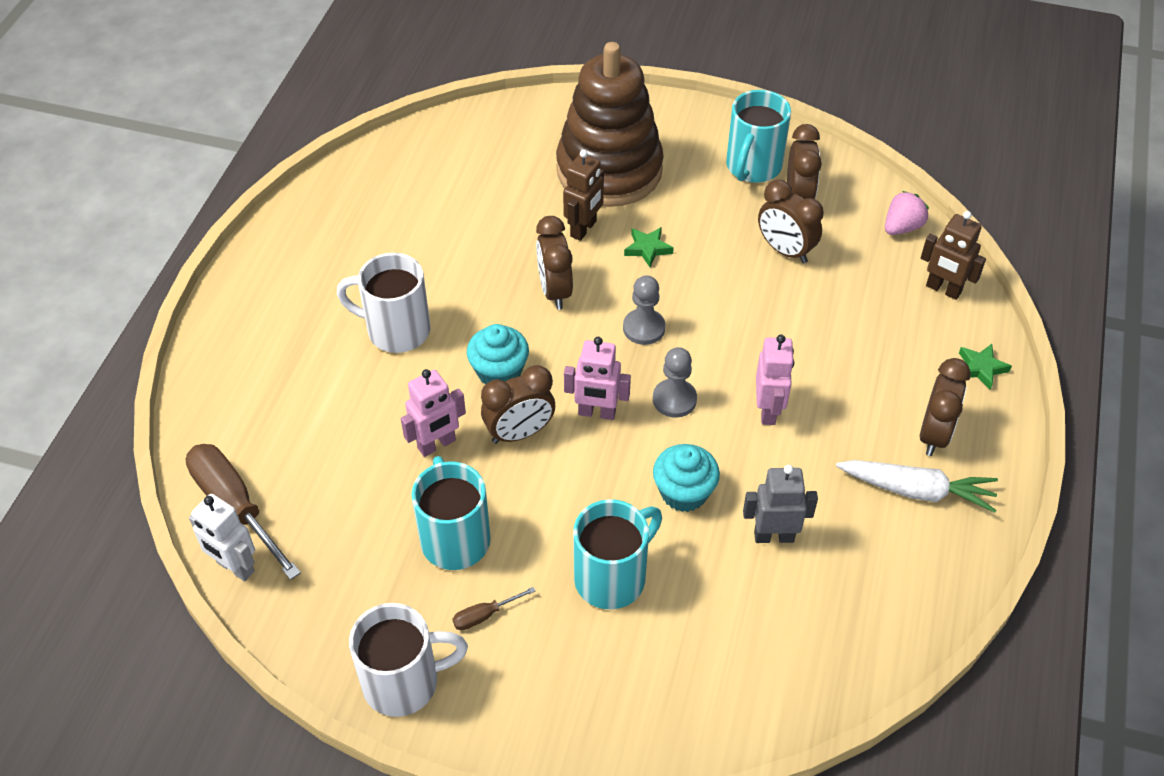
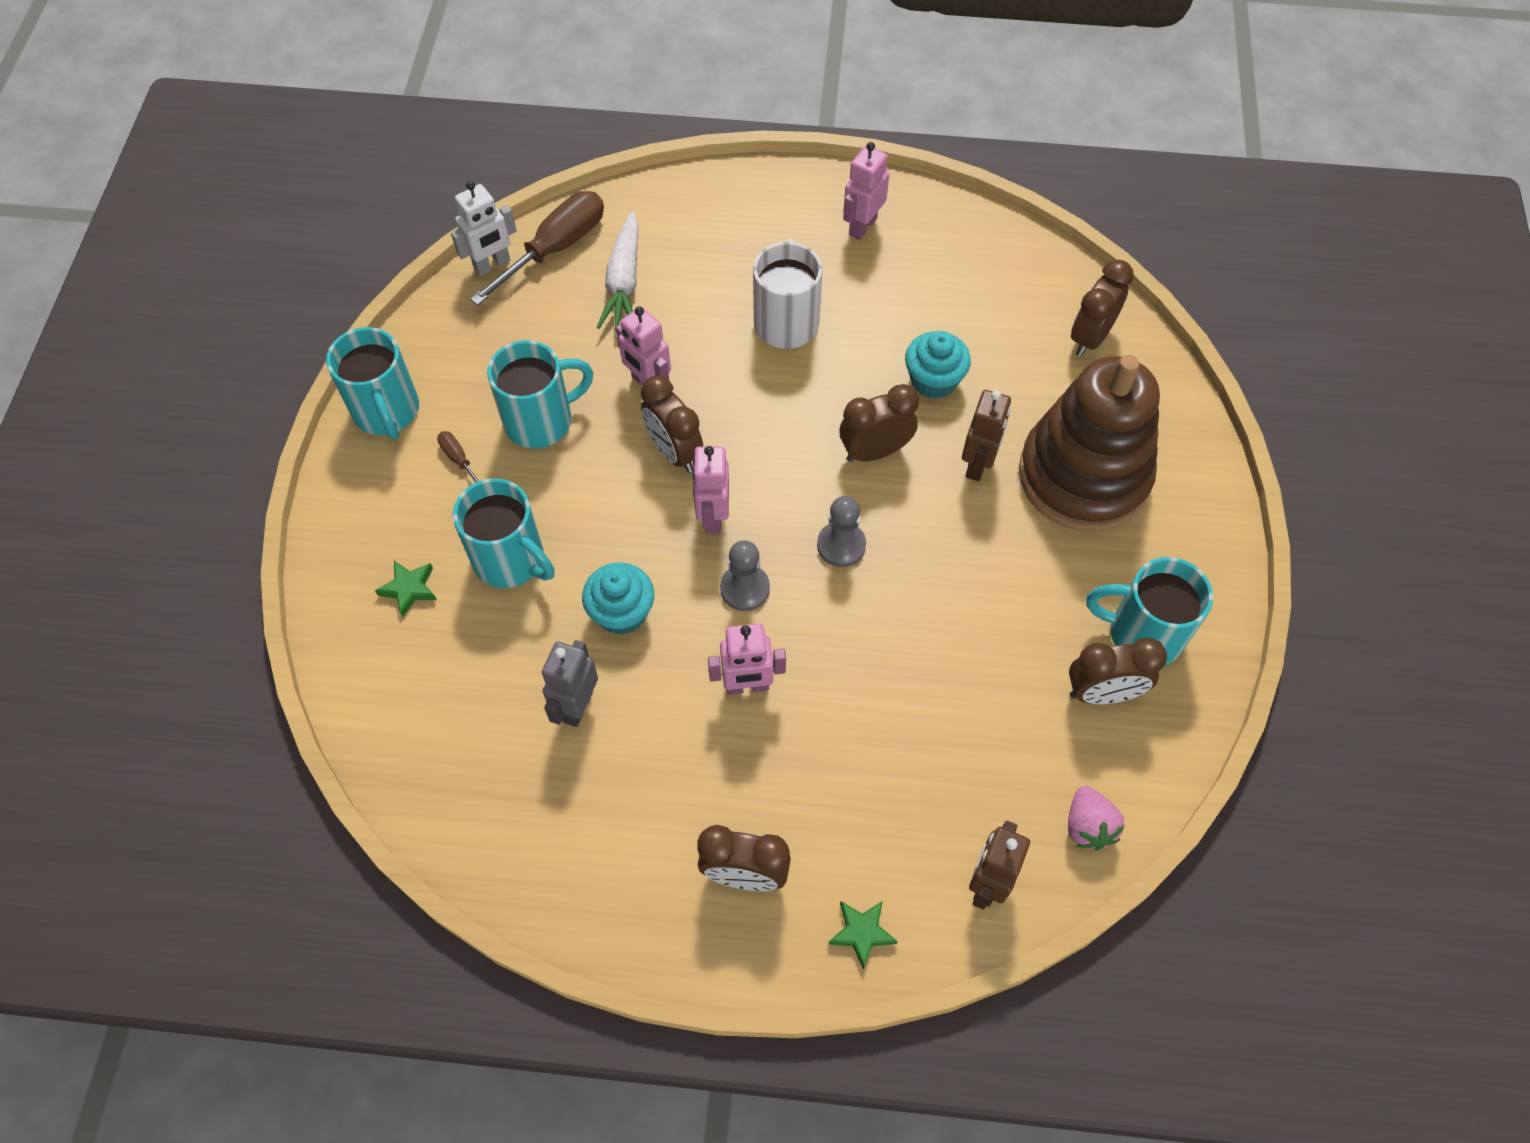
camera: 80 degrees right, 10 degrees up
white robot [189,494,255,581] -> white robot turned 150 degrees counterclockwise [451,181,517,276]
white mug [349,603,468,717] -> turquoise mug [326,327,419,440]
turquoise cupcake [467,324,529,384] -> turquoise cupcake moved to [905,331,971,399]
brown robot [563,150,604,241] -> brown robot turned 90 degrees counterclockwise [962,390,1011,481]
green star [624,227,674,267] -> green star moved to [375,560,437,617]
grey robot [743,465,818,543] -> grey robot turned 150 degrees counterclockwise [542,640,598,727]
brown clock [758,180,824,264] -> brown clock moved to [1071,260,1134,357]
white carrot [836,460,998,513] -> white carrot moved to [597,211,639,329]
pink strawberry [885,191,929,235] -> pink strawberry turned 45 degrees clockwise [1068,786,1124,850]
none -> pink robot [843,142,889,240]

